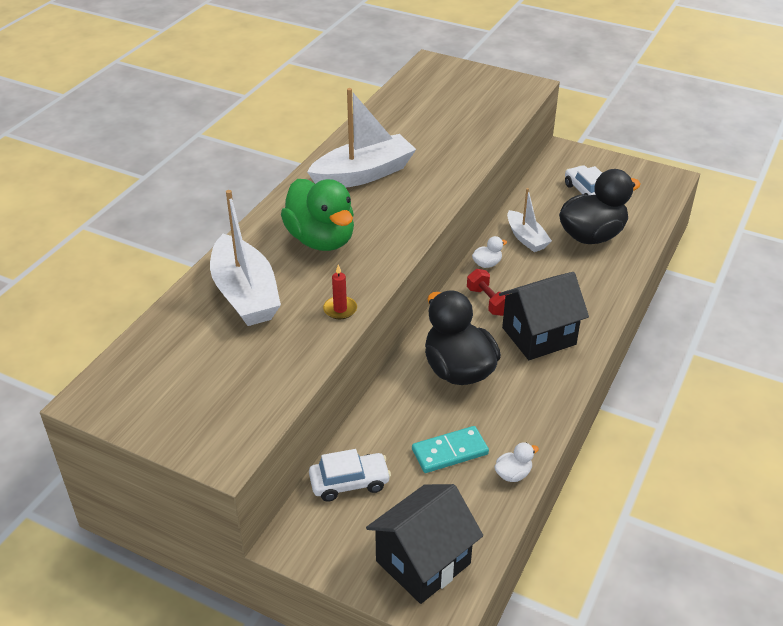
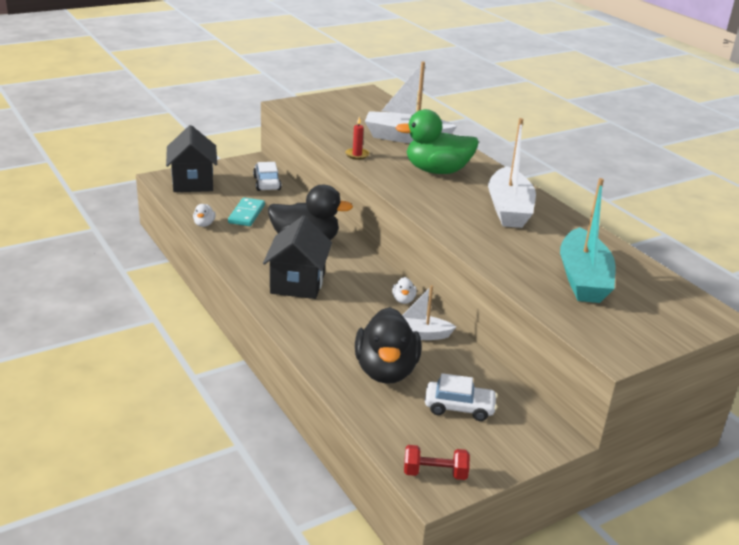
camera: 120 degrees right, 10 degrees down
white car [309,449,391,502] -> white car turned 150 degrees clockwise [253,162,281,191]
red dumbbell [467,269,509,316] -> red dumbbell moved to [404,445,470,480]
none -> turquoise boat [560,178,615,303]

